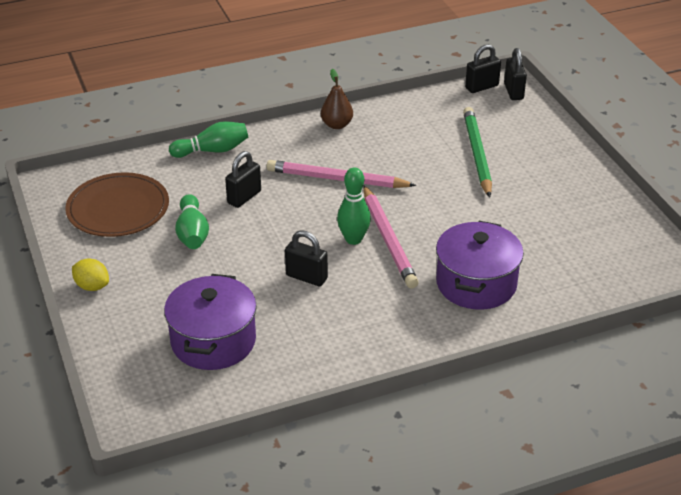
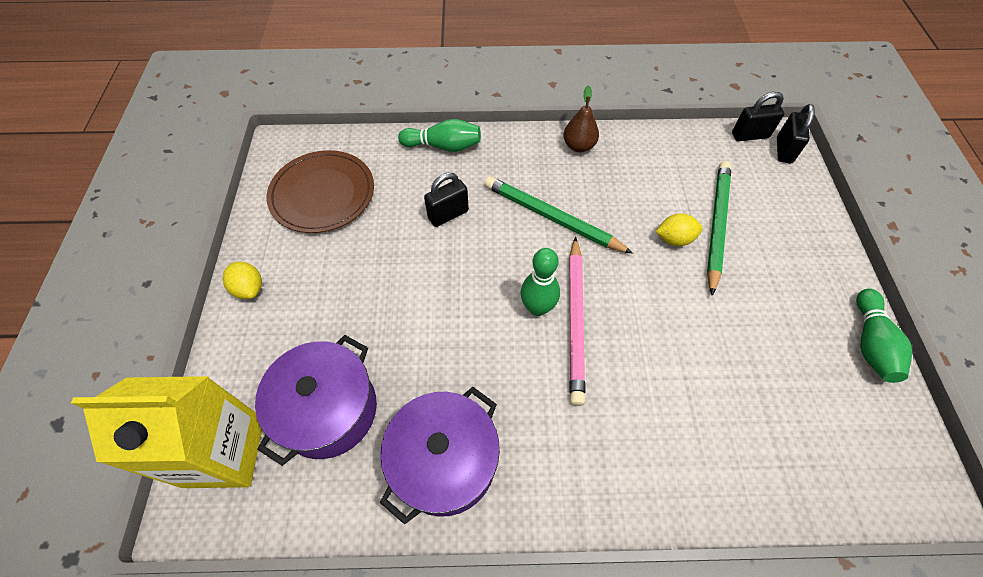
camera: 20 degrees right, 20 degrees up
green bowling pin [175,194,209,249] -> green bowling pin moved to [856,289,912,383]
pink pencil [266,160,416,188] -> green pencil [484,176,633,254]
black padlock [285,230,328,286] -> none
purple pot [436,221,524,309] -> purple pot moved to [380,387,500,525]
none -> yellow carton [71,376,262,488]
none -> yellow lemon [656,213,702,246]

